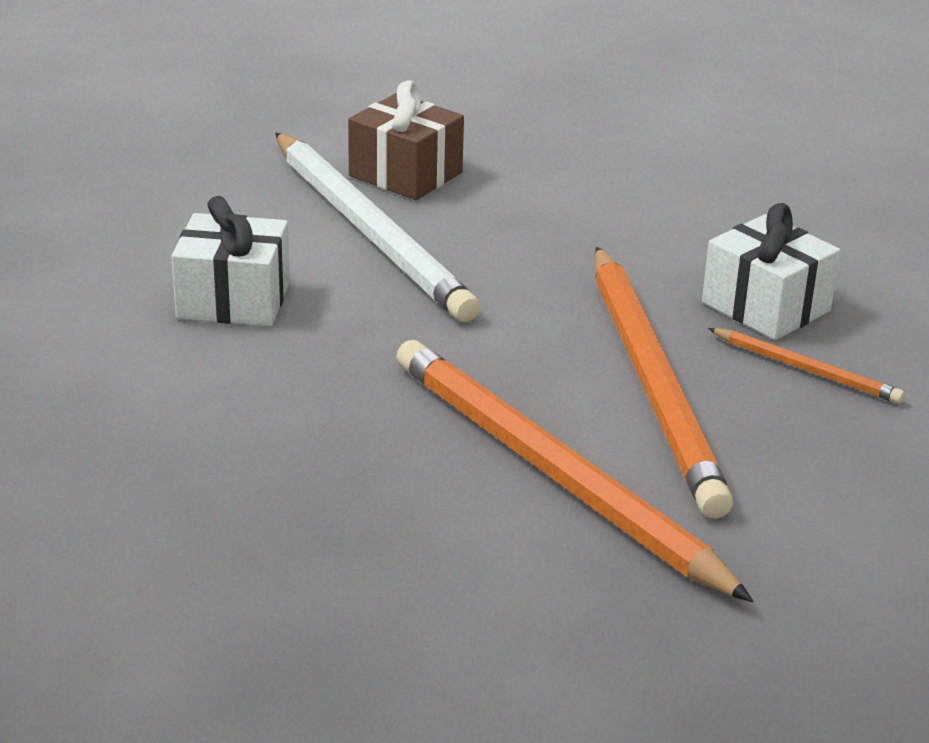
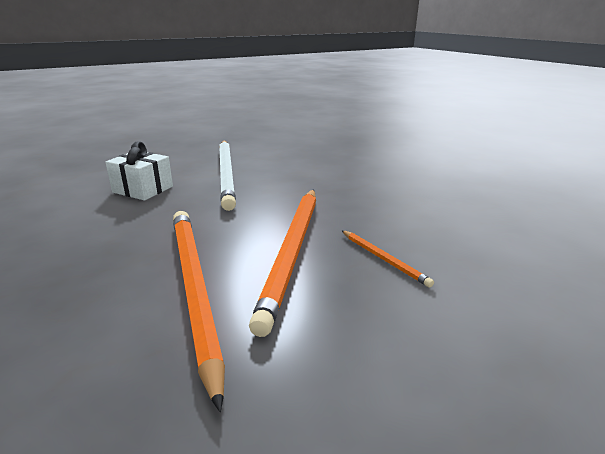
camera: 20 degrees right, 5 degrees down
brown gift [348,80,464,200] -> none
white gift [702,203,841,340] -> none

